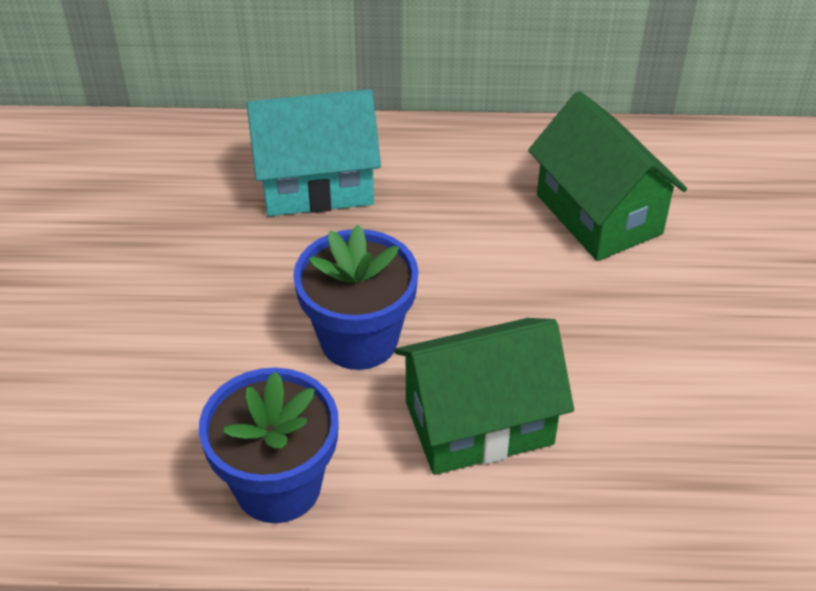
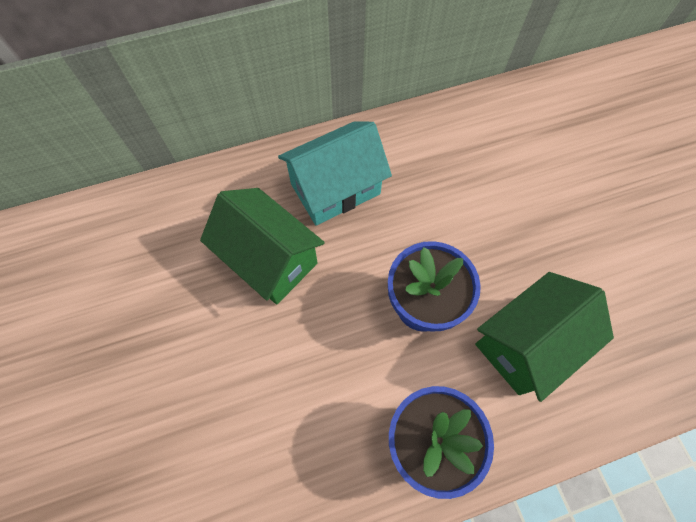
camera: 20 degrees left, 20 degrees up
green house [528,91,687,261] -> green house moved to [200,188,325,304]

